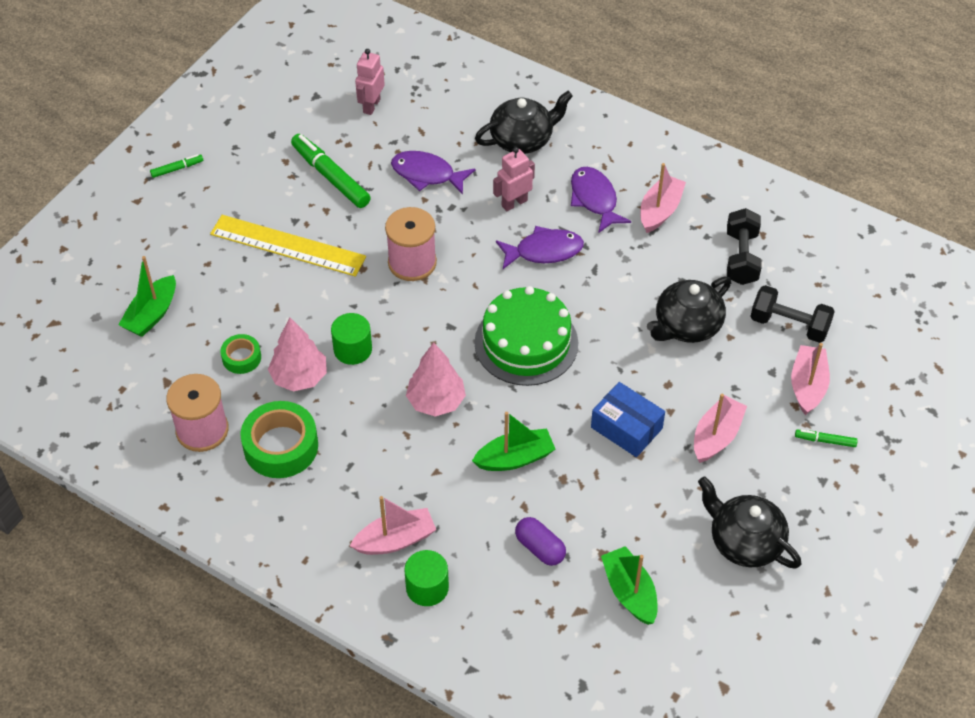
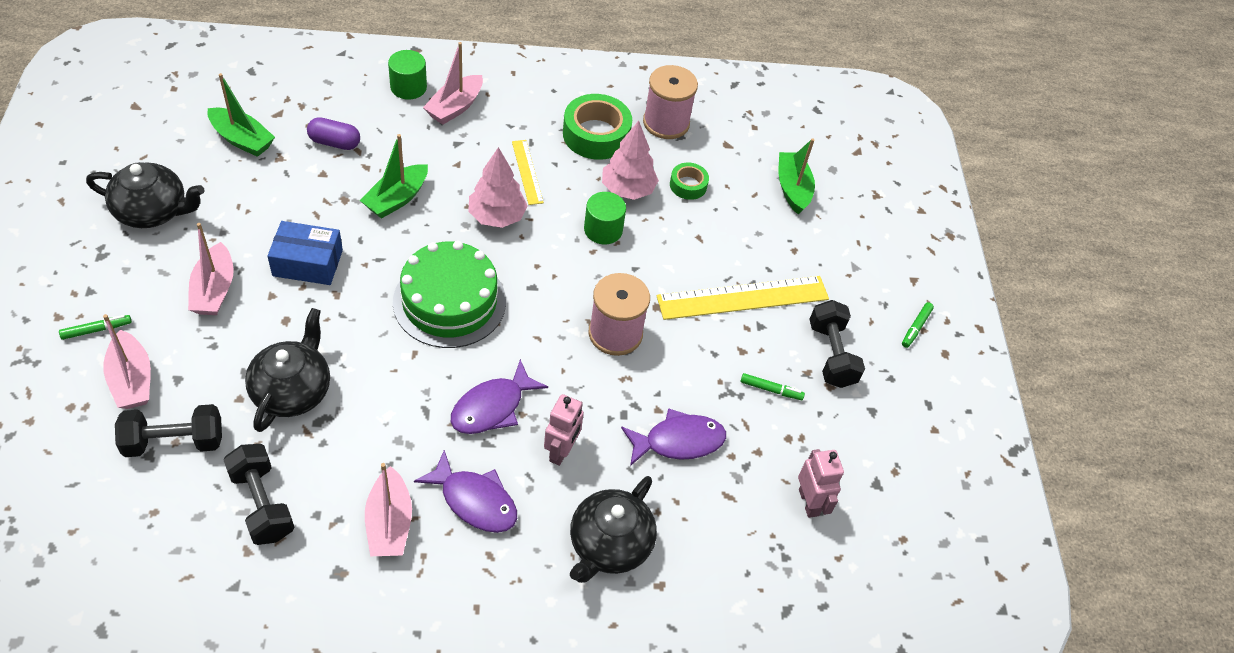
camera: 140 degrees right, 0 degrees up
green marker [291,134,371,208] -> green marker [741,373,805,400], size x0.48
none -> yellow ruler [512,140,544,205]
none -> black dumbbell [809,300,865,388]

